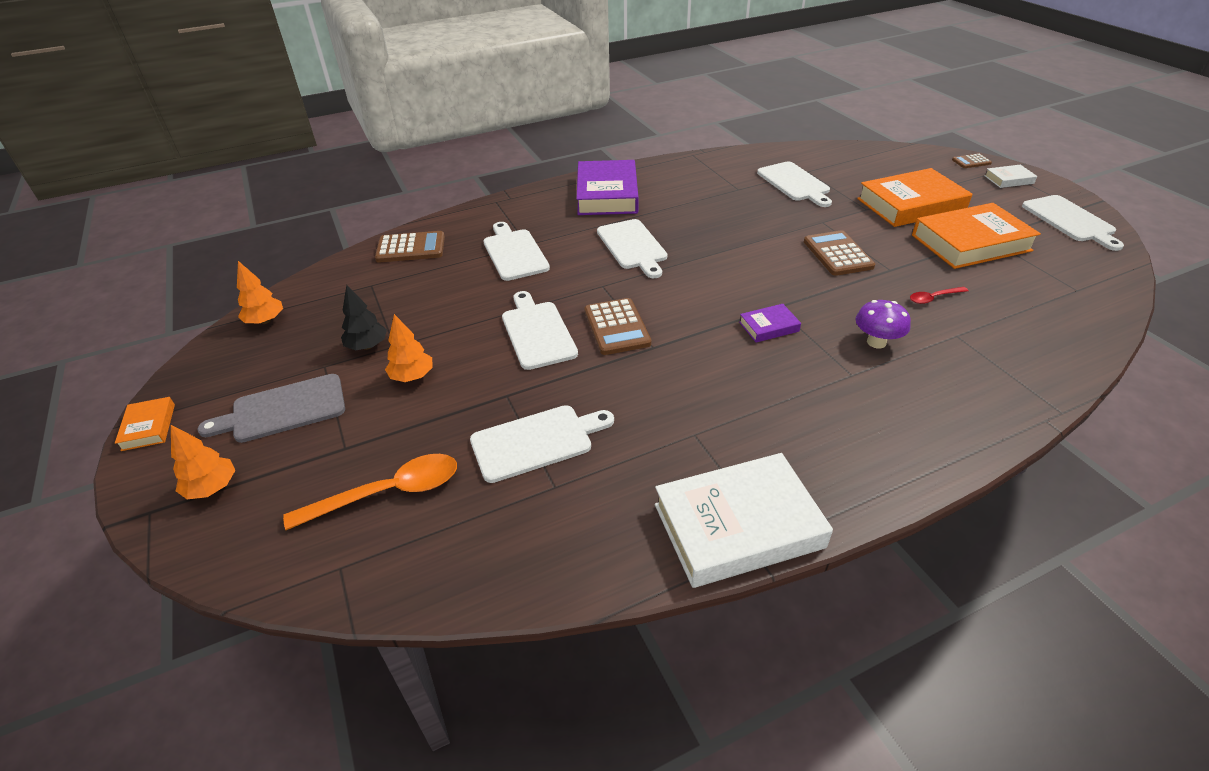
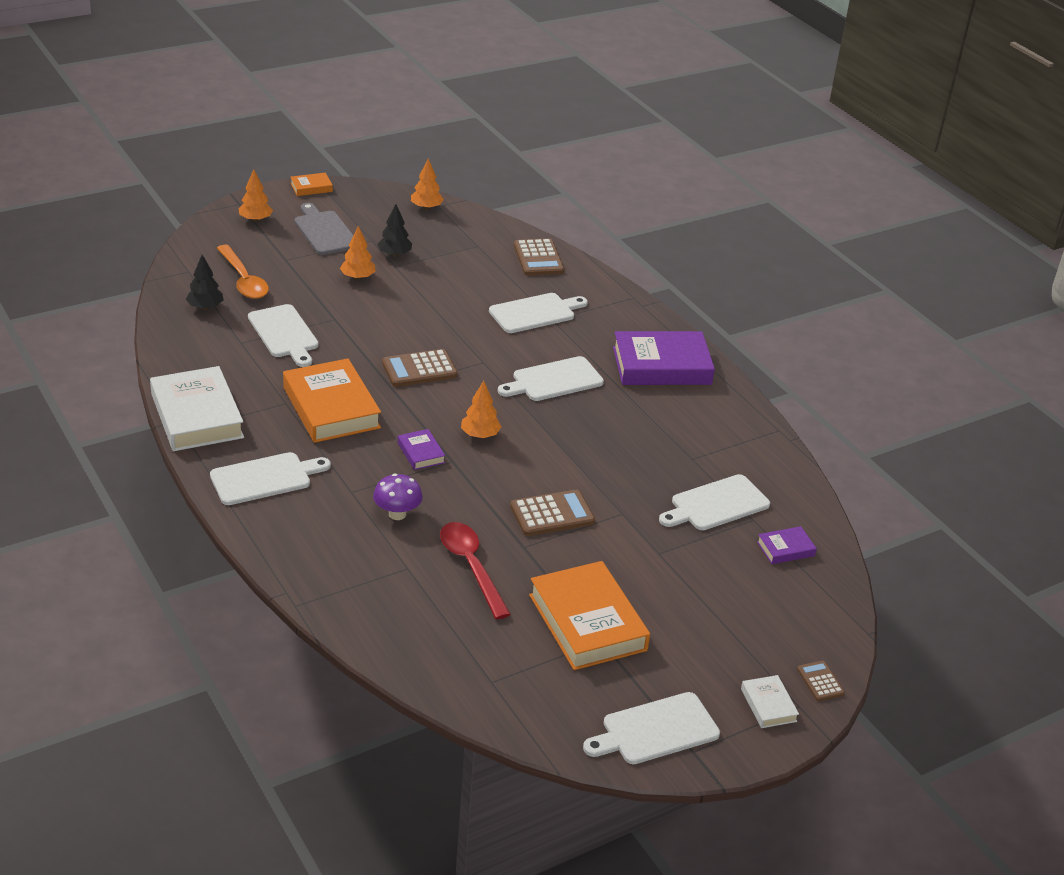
camera: 80 degrees right, 5 degrees down
white cutting board [502,291,578,370] -> white cutting board moved to [210,452,331,505]
orange book [857,168,973,227] -> orange book moved to [283,358,381,443]
red spoon [910,287,968,304] -> red spoon [440,522,511,619], size x1.96
none -> black tree [186,255,224,310]
none -> orange tree [461,381,501,438]
none -> purple book [757,526,817,564]

